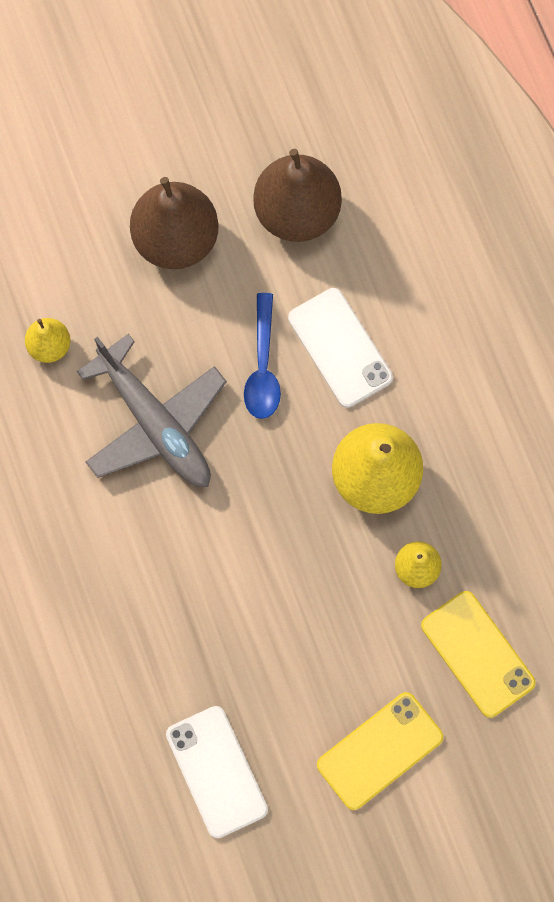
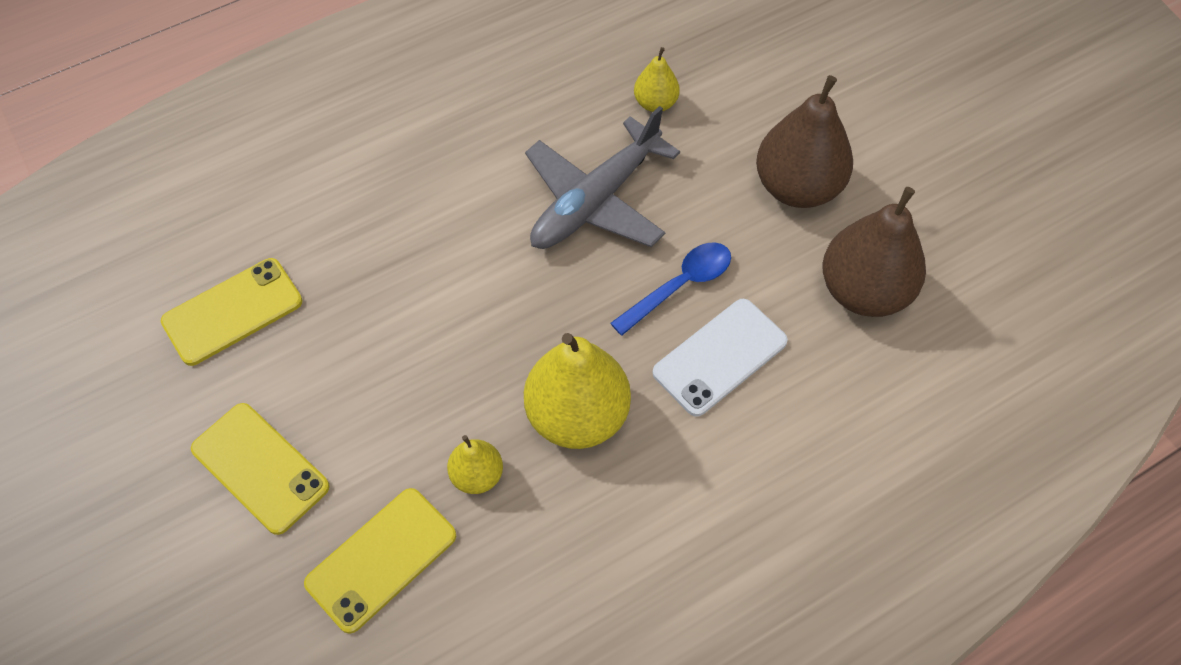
camera: 80 degrees right, 15 degrees down
white phone [166,706,268,838] -> yellow phone [161,258,303,366]
blue spoon [244,293,281,419] -> blue spoon turned 150 degrees clockwise [610,242,731,336]

